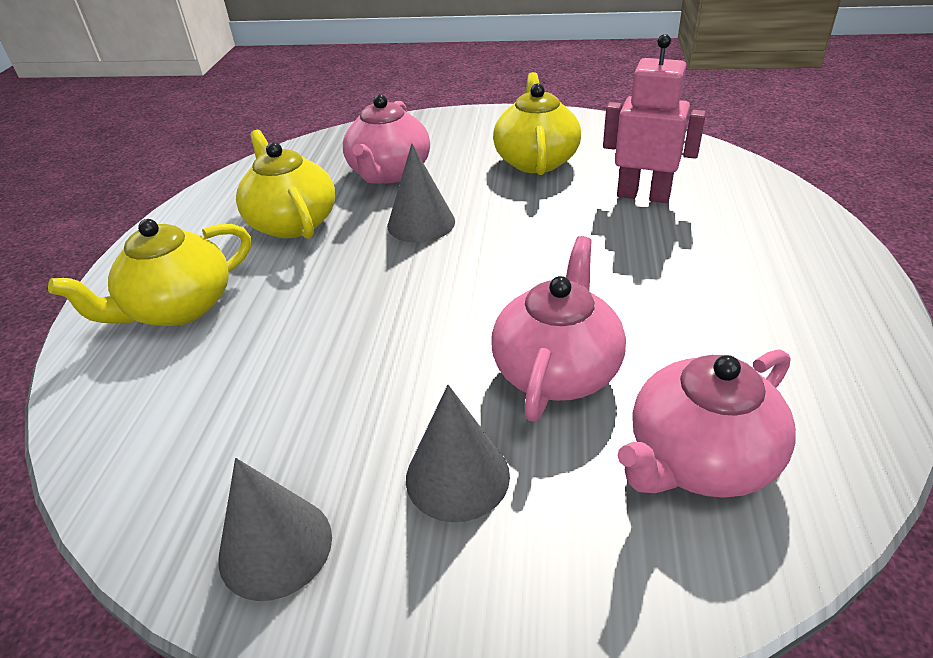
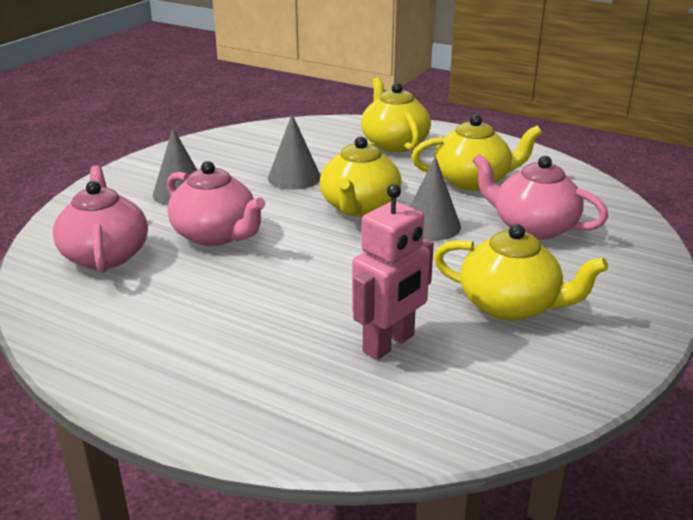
camera: 110 degrees right, 10 degrees down
grey cone [218,458,332,601] -> grey cone moved to [268,114,321,190]
none -> yellow teapot [320,136,402,217]

